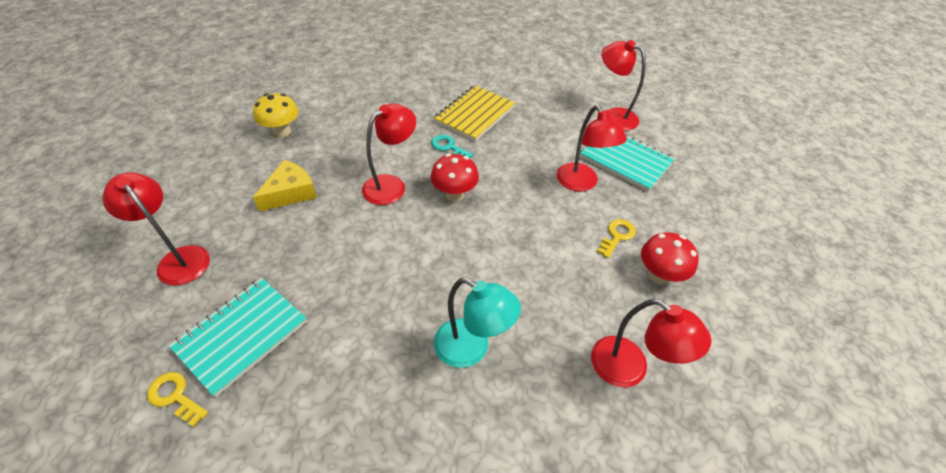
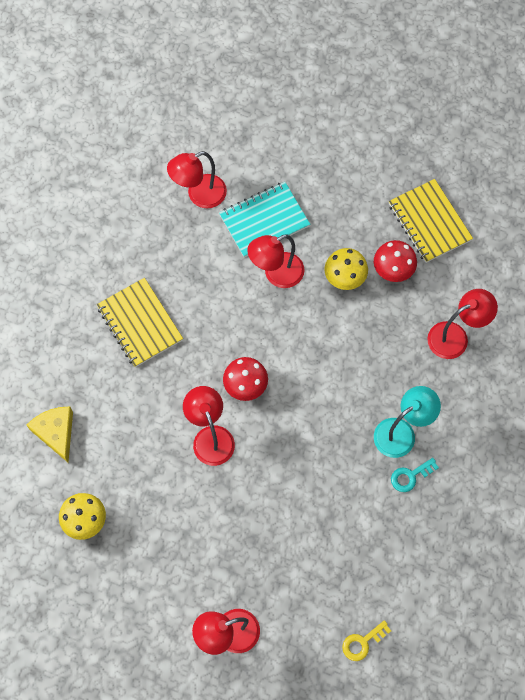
camera: 65 degrees left, 20 degrees up
turquoise notebook [169,278,307,397] -> none
yellow cheese [253,160,317,212] -> yellow cheese moved to [27,407,73,462]
turquoise key [431,135,473,158] -> turquoise key moved to [391,458,439,492]
red lamp [556,105,627,191] -> red lamp turned 150 degrees clockwise [247,234,305,288]
yellow key [597,219,636,258] -> yellow mushroom [324,248,368,290]
none -> yellow notebook [389,179,473,263]

